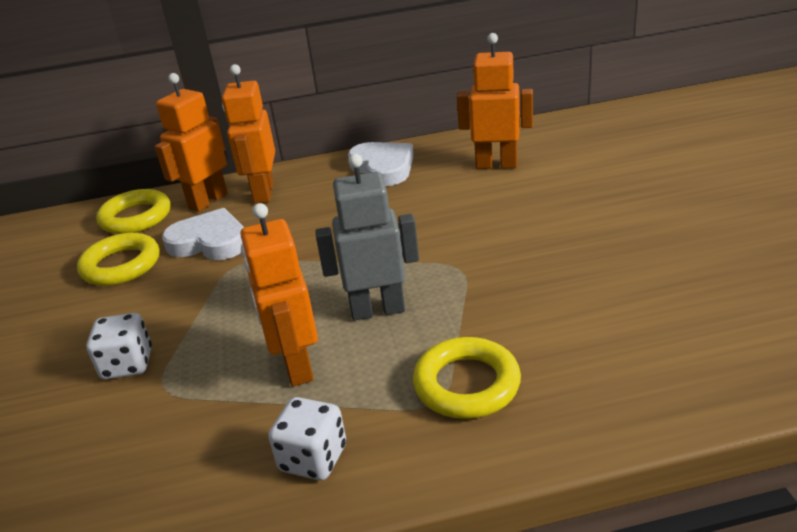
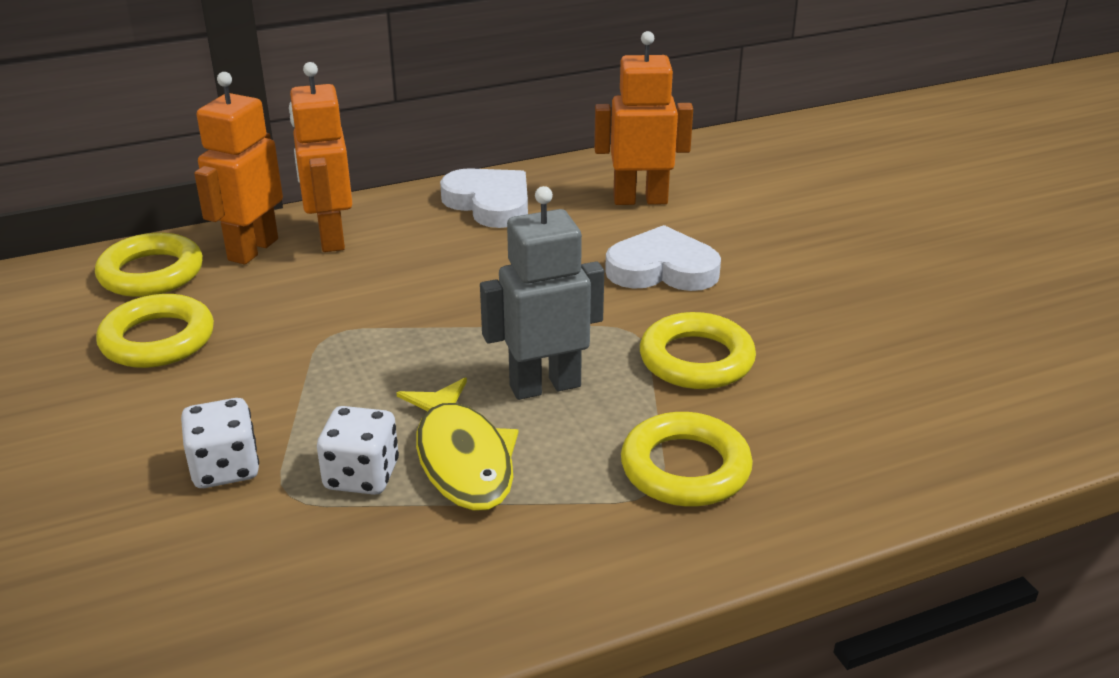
camera: 15 degrees left, 0 degrees up
white heart [162,208,244,260] -> white heart moved to [605,225,721,291]
orange robot [240,203,318,386] -> yellow fish [396,378,518,511]
white dice [268,397,346,480] -> white dice moved to [317,406,399,495]
none -> yellow ring [640,312,756,389]

